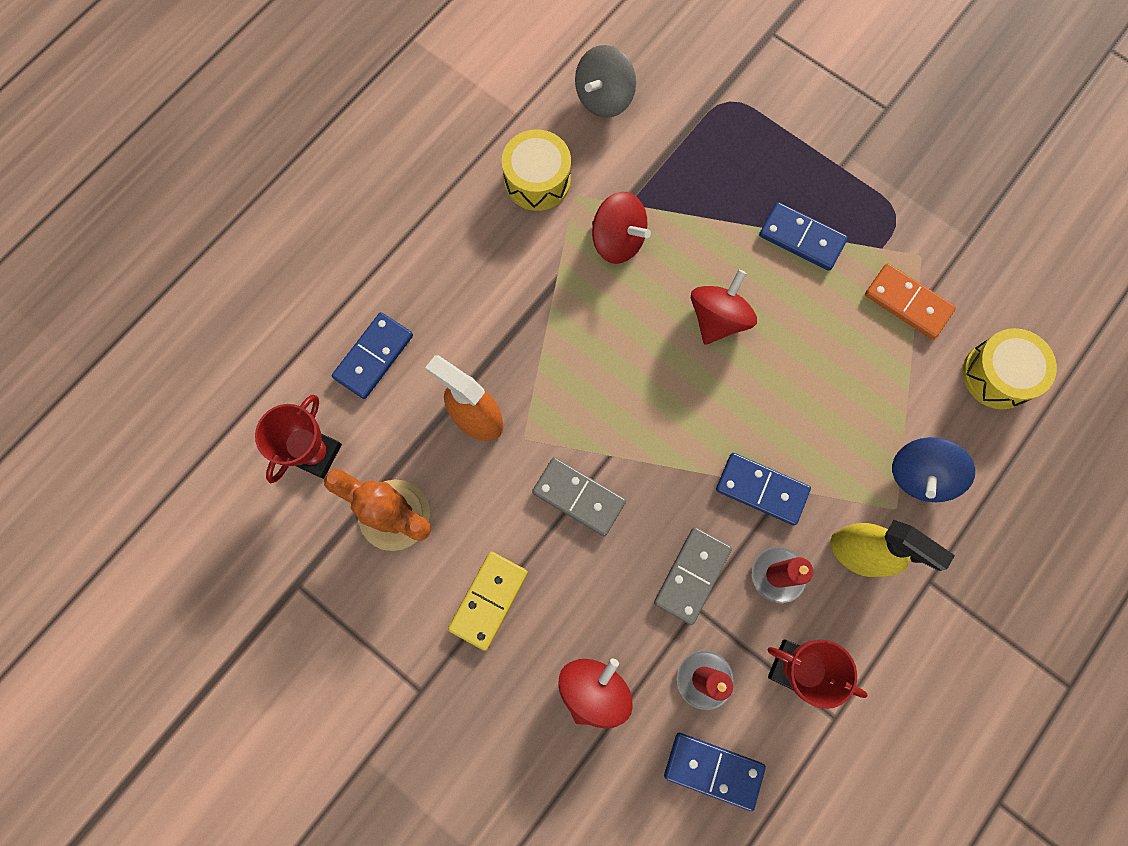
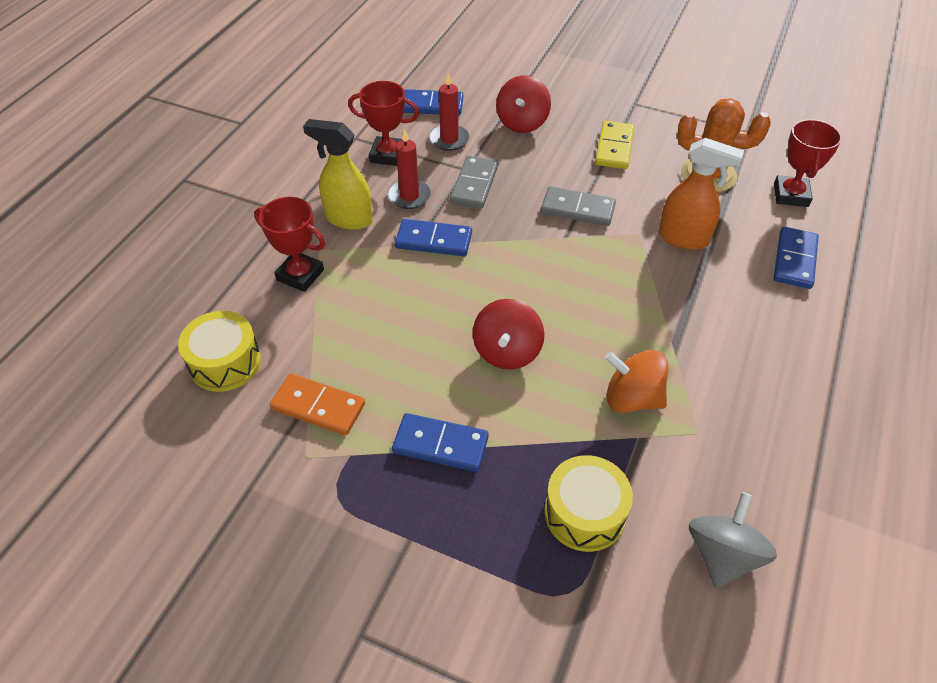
camera: 165 degrees right, 25 degrees down
yellow drum [502,129,571,211] -> yellow drum moved to [544,455,633,552]
red spinning top [592,192,651,264] -> orange spinning top [605,350,668,413]
blue spinning top [892,437,975,502] -> red trophy [254,197,325,292]

